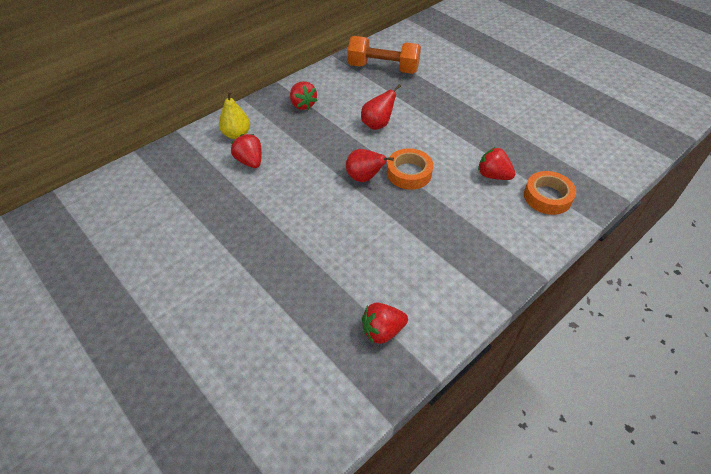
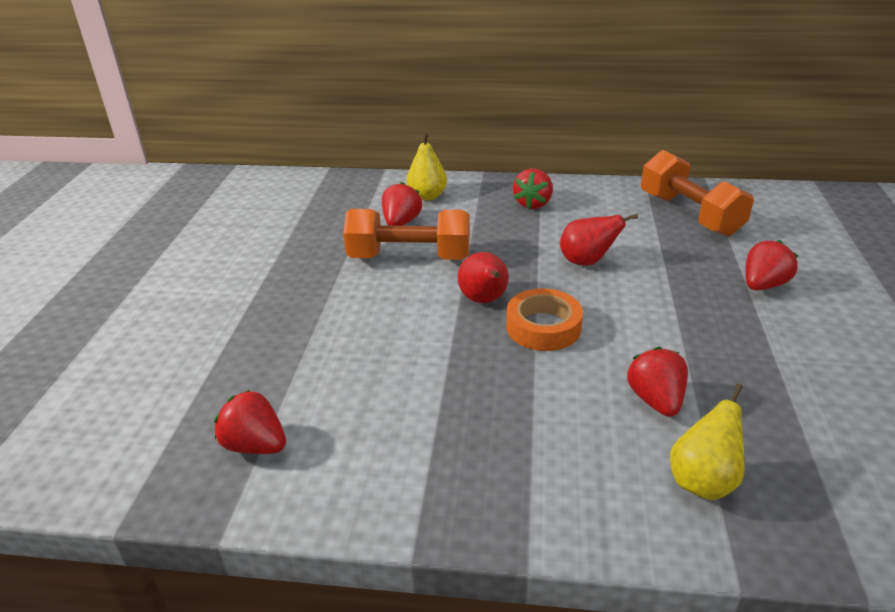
camera: 50 degrees right, 15 degrees down
orange tape [524,171,576,215] -> yellow pear [670,383,745,500]
none -> orange dumbbell [343,209,470,260]
none -> red strawberry [745,240,798,290]

